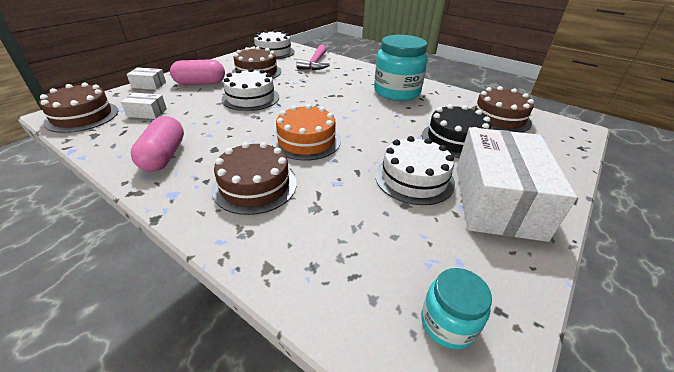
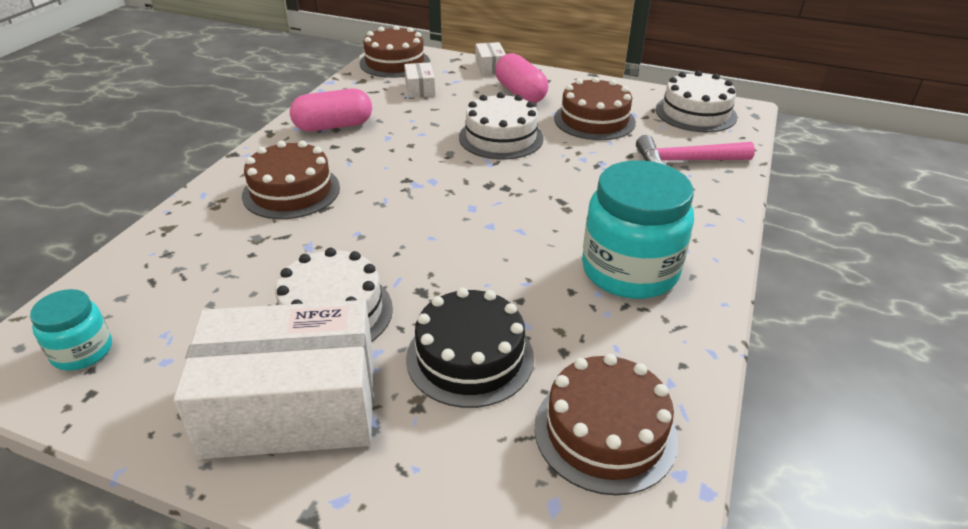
camera: 75 degrees right, 0 degrees up
orange cake [272,104,341,161] -> none

